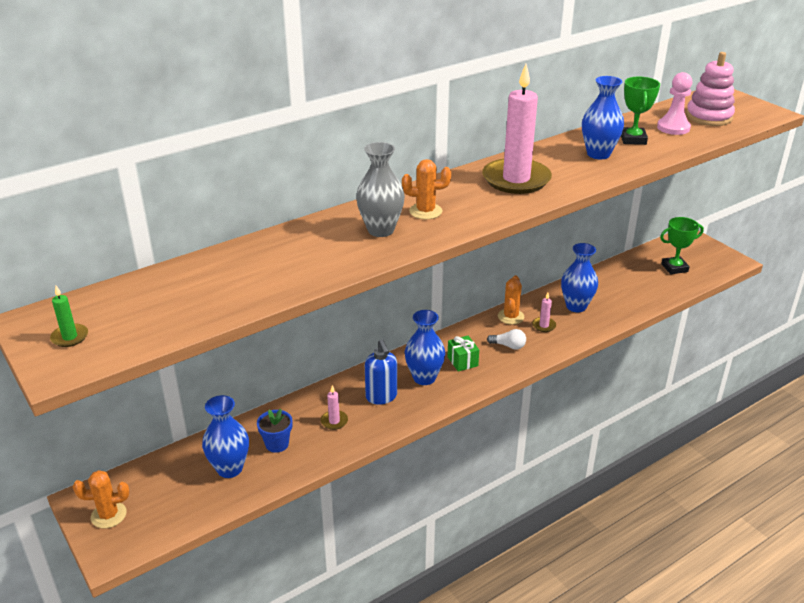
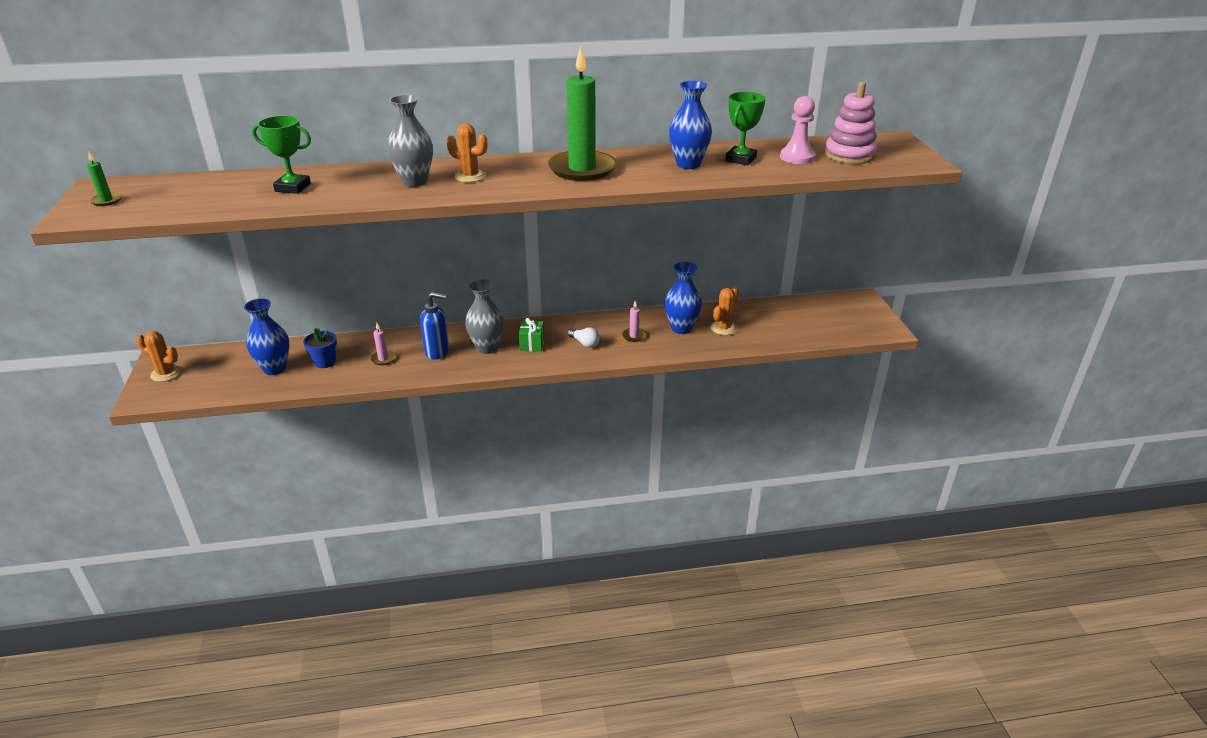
camera: 25 degrees right, 0 degrees up
blue soap dispenser [365,339,397,405] -> blue soap dispenser turned 90 degrees counterclockwise [420,292,449,360]
blue vase [405,310,445,385] -> grey vase [465,279,504,354]
pink candle [482,64,552,194] -> green candle [548,46,616,181]
orange cactus [498,275,524,325] -> orange cactus moved to [710,288,739,335]
green trophy [660,217,704,274] -> green trophy moved to [252,116,311,194]

